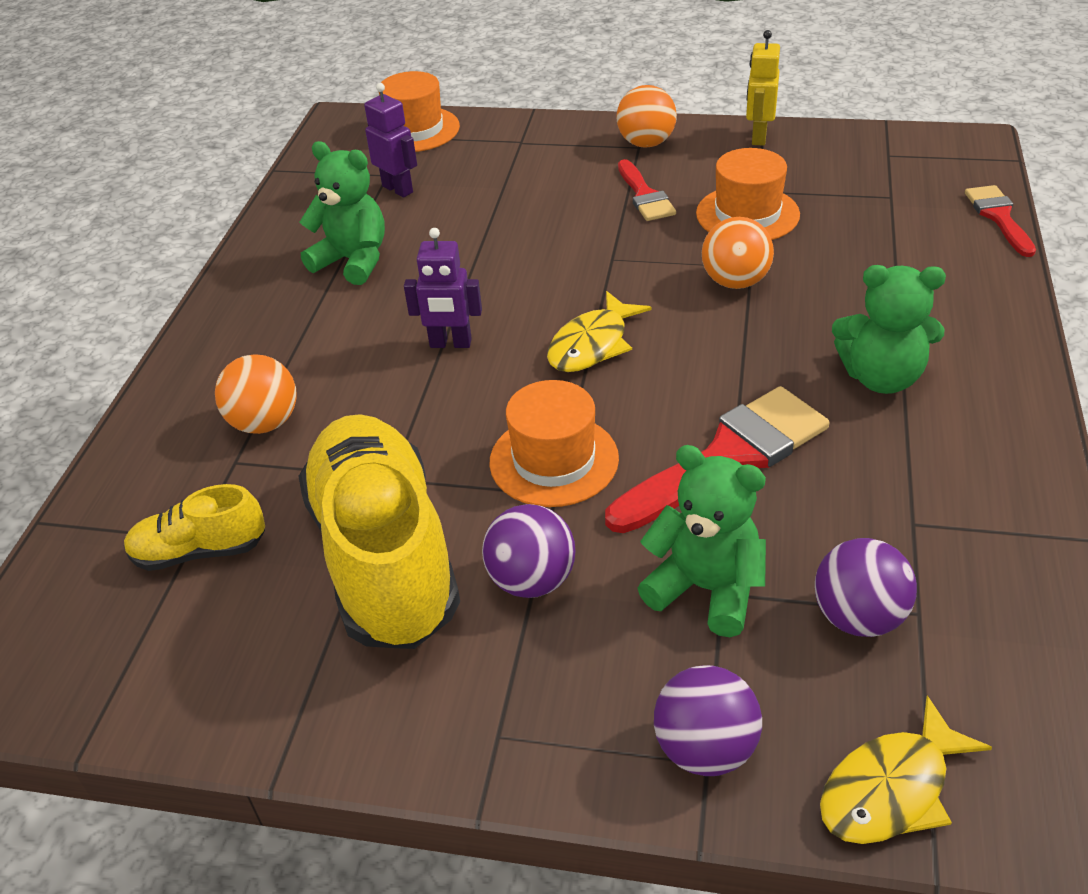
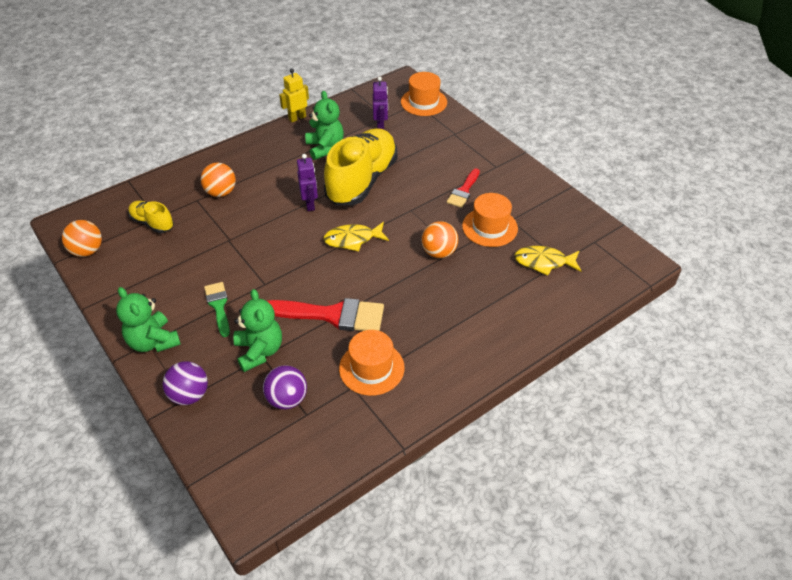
camera: 40 degrees right, 5 degrees up
yellow shoe [299,414,460,649] -> yellow shoe moved to [324,128,398,205]
purple robot [404,228,482,348] -> purple robot turned 150 degrees counterclockwise [297,154,318,211]
purple ball [482,504,576,598] -> green brush [204,282,230,337]
orange hat [490,380,619,507] -> orange hat moved to [339,330,405,396]
orange ball [616,85,677,147] -> orange ball moved to [62,220,102,257]
yellow robot [746,30,780,145] -> yellow robot moved to [279,68,309,122]
yellow fish [820,696,992,844] -> yellow fish moved to [514,246,581,276]
green teddy bear [832,265,946,394] -> green teddy bear moved to [116,287,181,352]
red brush [965,185,1036,257] -> none

